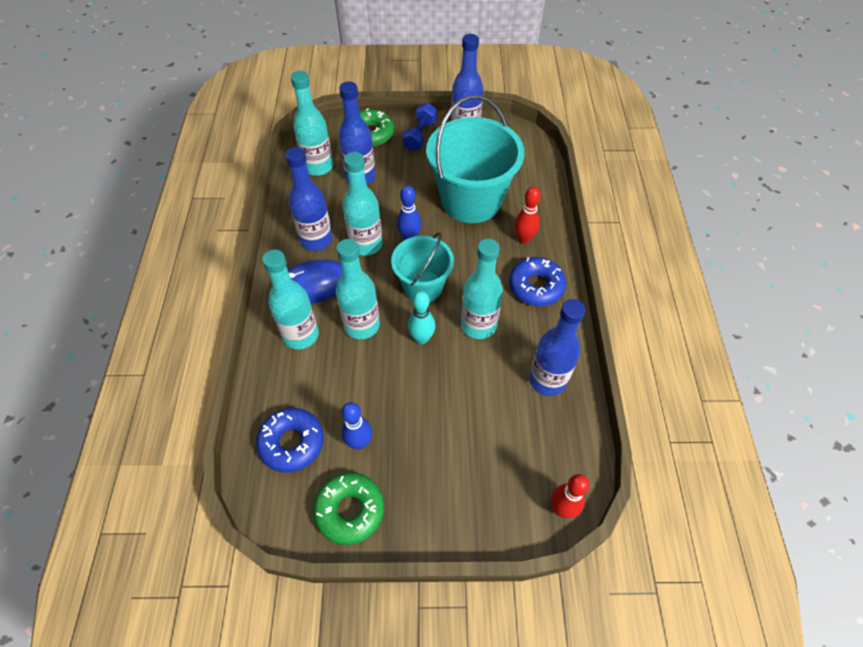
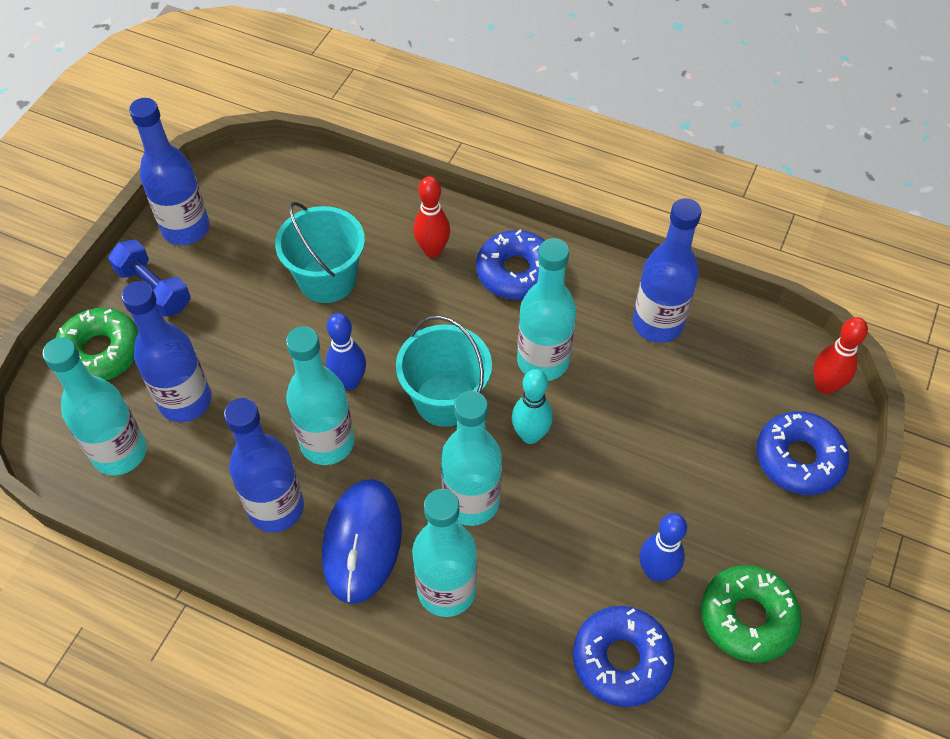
camera: 65 degrees left, 0 degrees up
turquoise bucket [426,95,524,223] -> turquoise bucket [275,202,365,303], size x0.60
none -> blue donut [756,411,849,495]

